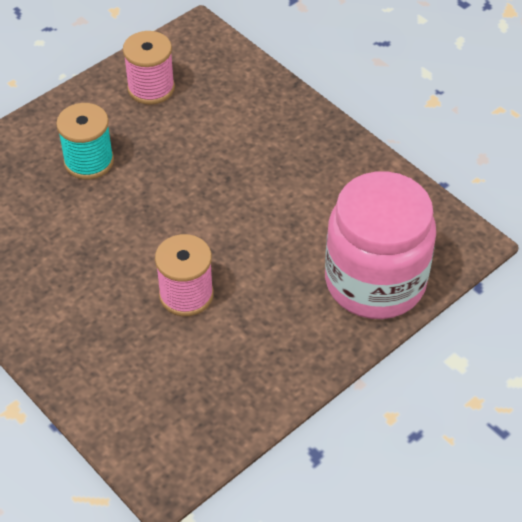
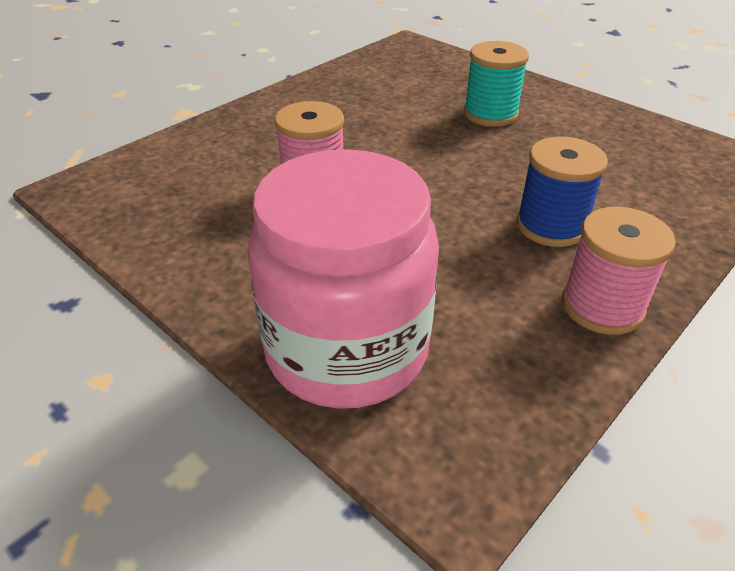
camera: 85 degrees right, 10 degrees down
pink spool [123,31,175,105] -> pink spool moved to [562,207,676,335]
none -> blue spool [516,137,608,247]

